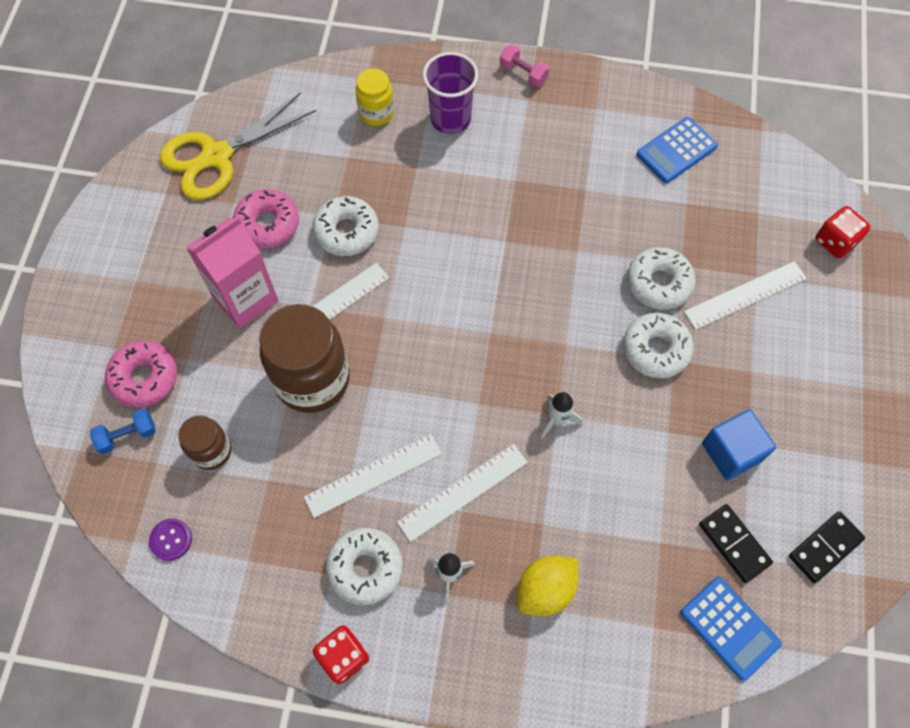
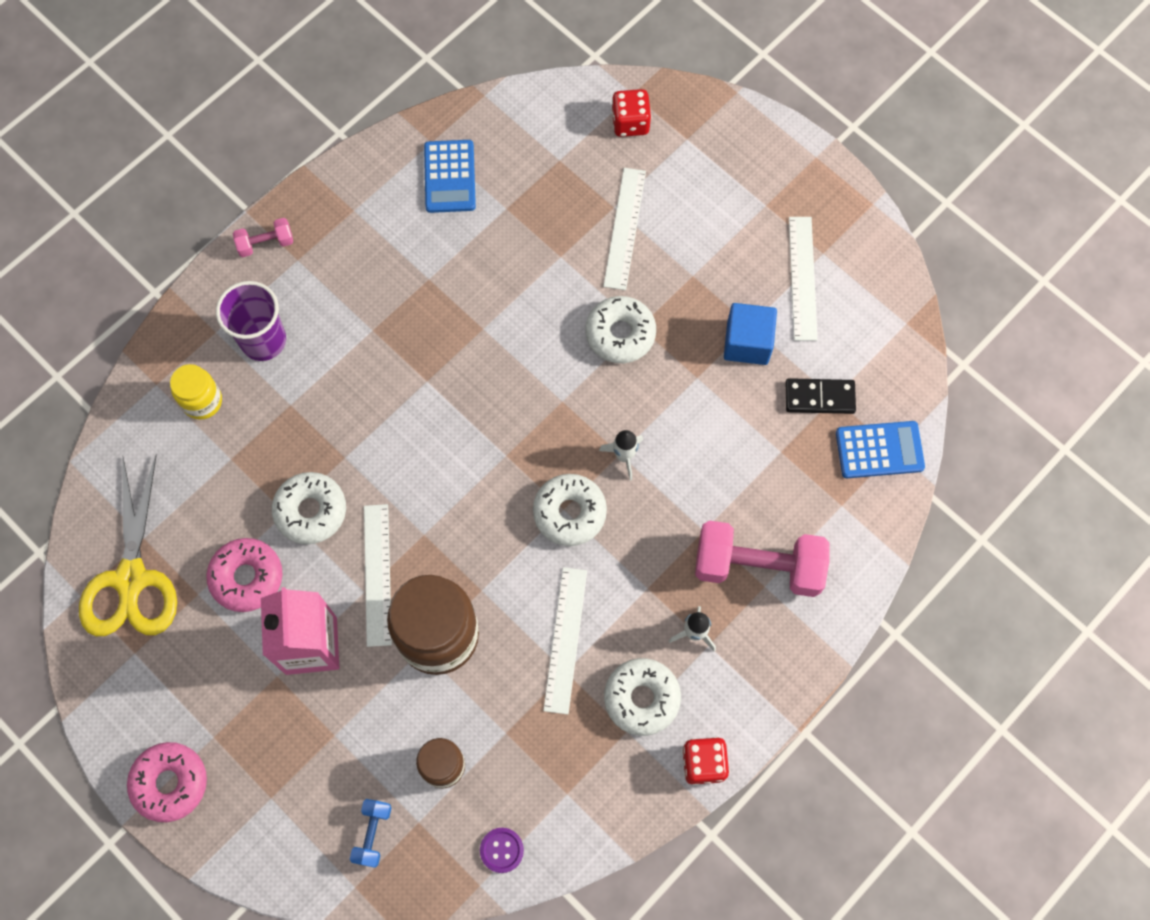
camera: 55 degrees left, 5 degrees up
pink donut [105,341,177,408] -> pink donut moved to [127,742,207,822]
white ruler [397,444,528,542] -> white ruler moved to [789,217,817,341]
yellow lemon [518,556,578,616] -> pink dumbbell [695,520,829,597]
white donut [627,247,696,310] -> white donut moved to [533,474,607,546]
black domino [789,511,865,583] -> none

